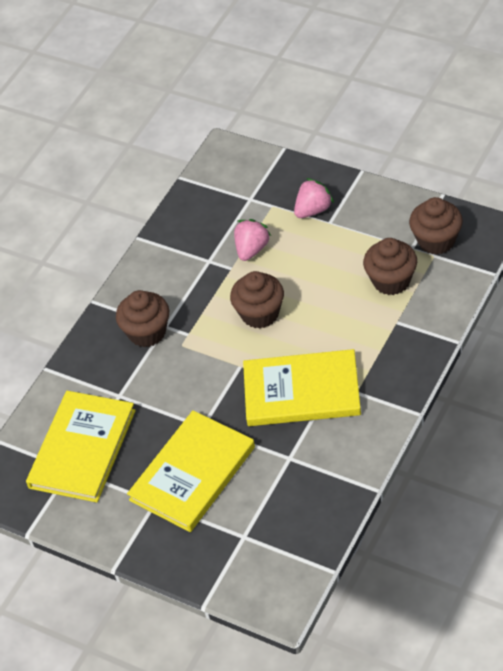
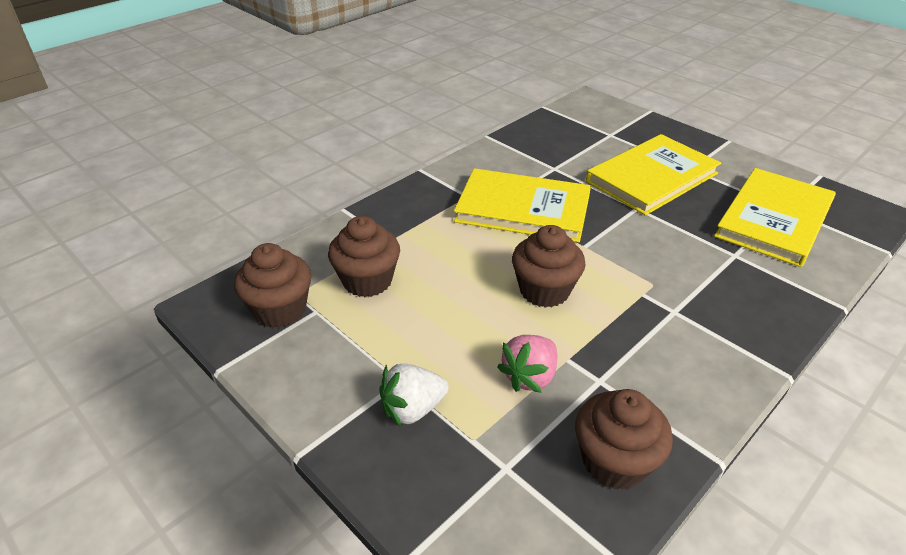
camera: 170 degrees left, 10 degrees down
brown cupcake [116,290,169,347] -> brown cupcake moved to [575,389,673,490]
pink strawberry [294,178,334,218] -> white strawberry [379,363,449,427]

